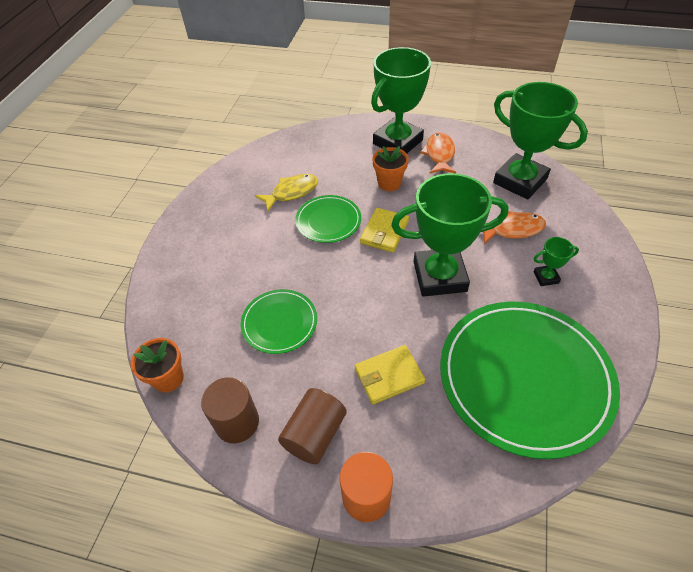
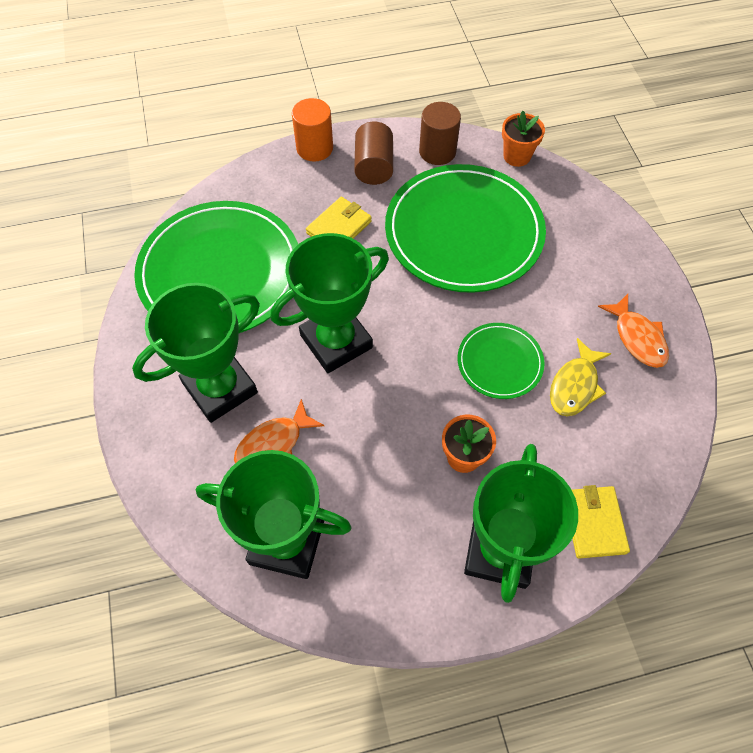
camera: 150 degrees right, 10 degrees up
green plate [241,289,317,354] -> green plate [385,164,546,293], size x2.03
yellow wallet [360,208,409,253] -> yellow wallet moved to [572,485,630,559]
orange fish [420,132,456,174] -> orange fish moved to [598,294,669,368]
green trophy [533,237,579,286] -> green trophy [132,283,260,423], size x2.37

